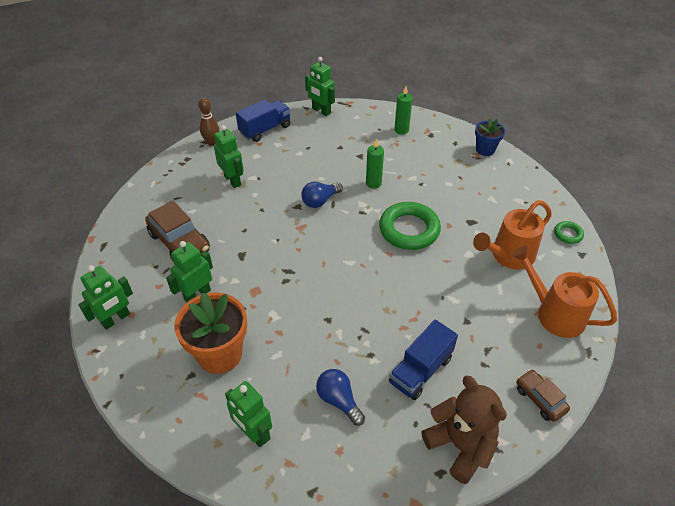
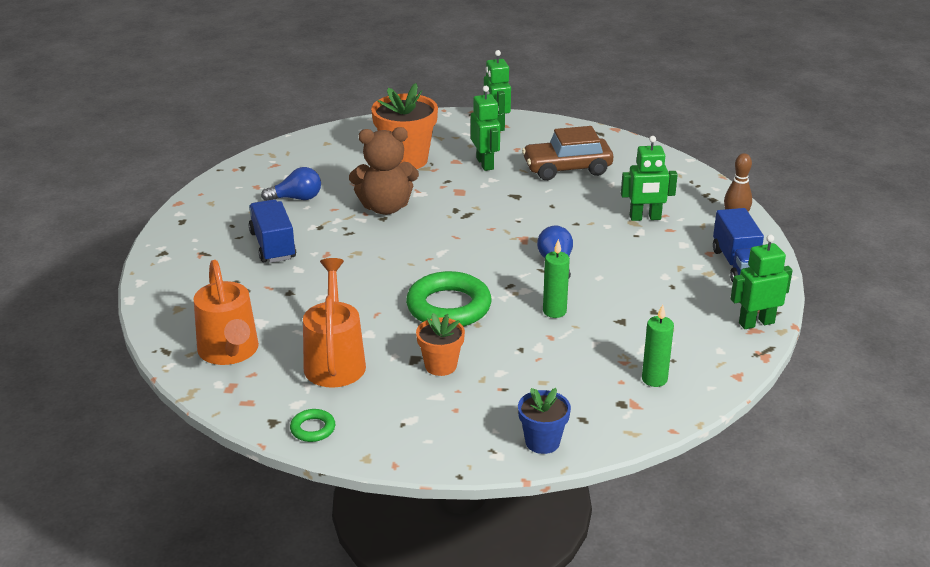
camera: 120 degrees right, 15 degrees down
green robot [225,381,272,447] -> none
brown teddy bear [421,376,507,484] -> brown teddy bear moved to [349,127,419,215]
orange watering can [511,246,617,338] -> orange watering can turned 90 degrees clockwise [194,260,259,365]
brown car [516,369,570,422] -> none
none -> orange flower pot [416,313,465,376]

